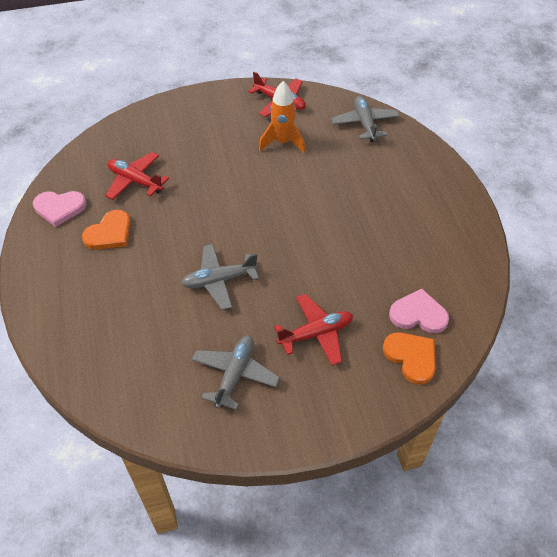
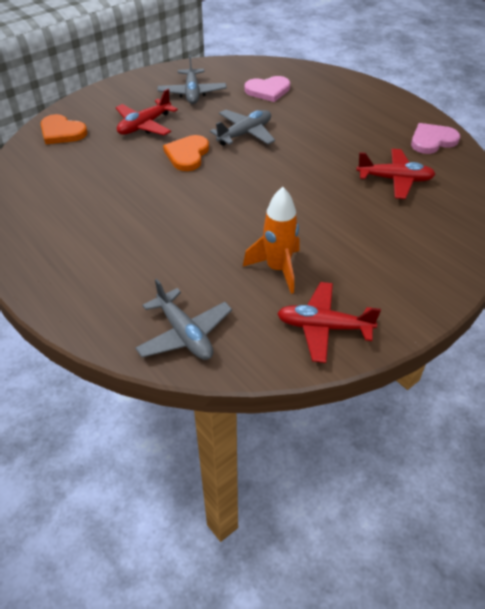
camera: 155 degrees right, 5 degrees down
orange heart [82,210,131,250] -> orange heart moved to [163,135,209,171]
pink heart [389,288,449,333] -> pink heart moved to [245,76,290,102]

